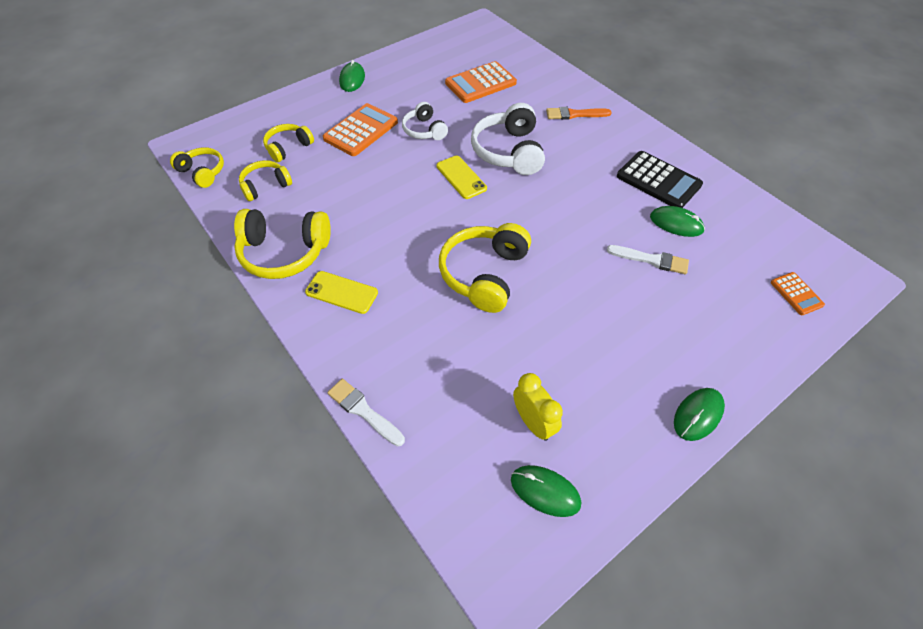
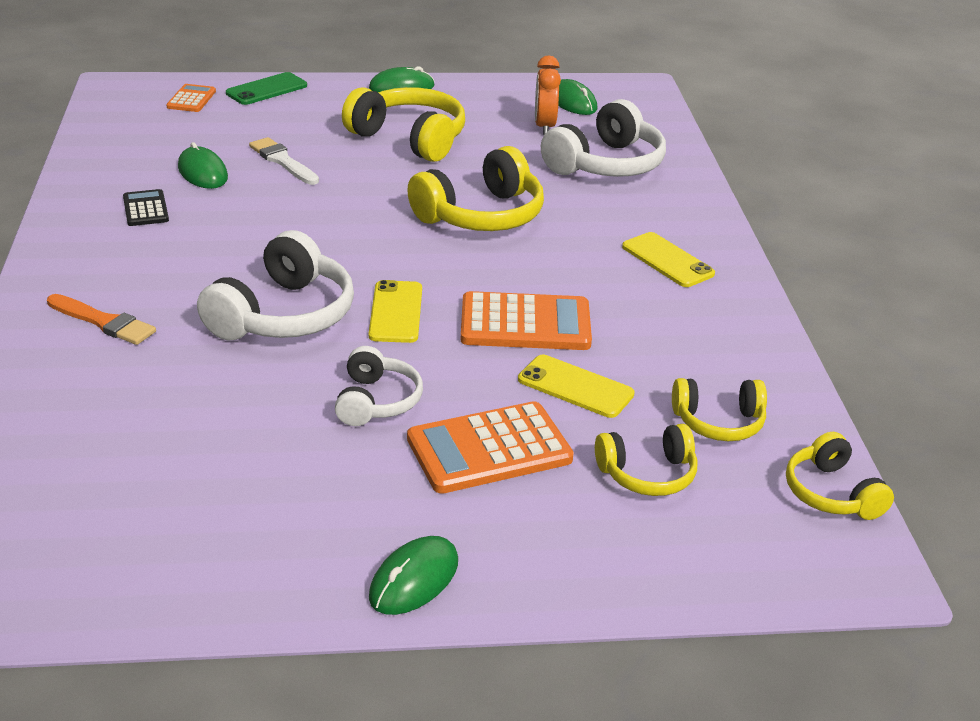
camera: 150 degrees left, 20 degrees down
yellow headphones [234,209,331,279] -> yellow headphones moved to [342,87,465,162]
white brush [327,379,405,446] -> none
orange calculator [445,61,517,103] -> orange calculator moved to [461,291,592,350]
yellow clock [513,373,563,441] -> orange clock [535,56,561,135]
black calculator [617,151,703,208] -> black calculator [123,189,169,226], size x0.54
none -> green phone [226,72,307,105]
none -> yellow phone [518,355,635,418]
none -> white headphones [541,99,666,177]

